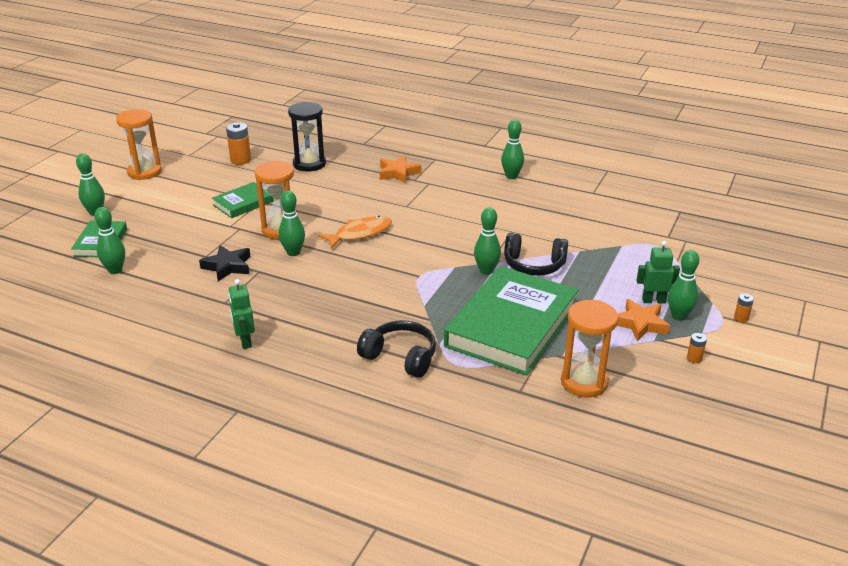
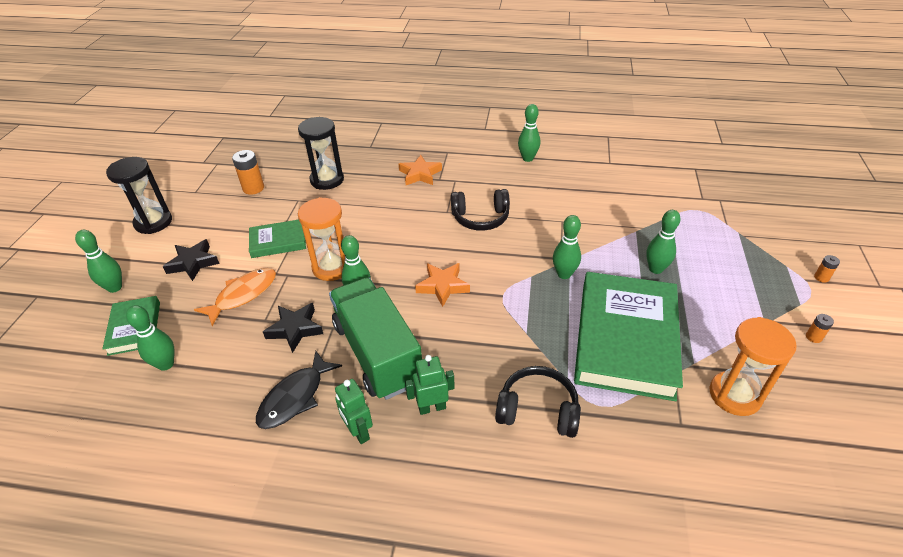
camera: 15 degrees left, 10 degrees up
orange hourglass [116,109,162,180] -> black hourglass [106,157,172,234]
green book [212,182,274,218] -> green book turned 45 degrees clockwise [249,220,306,258]
orange fish [318,216,392,249] -> orange fish moved to [194,268,276,326]
black headphones [504,233,568,276] -> black headphones moved to [451,189,510,231]
orange star [617,299,670,342] -> orange star moved to [415,263,470,307]
green robot [637,241,680,303] -> green robot moved to [405,355,455,415]
green bowling pin [668,250,699,321] -> green bowling pin moved to [646,210,681,274]
none -> black star [163,239,220,281]
none -> black fish [256,351,342,429]
none -> green truck [329,277,422,400]

